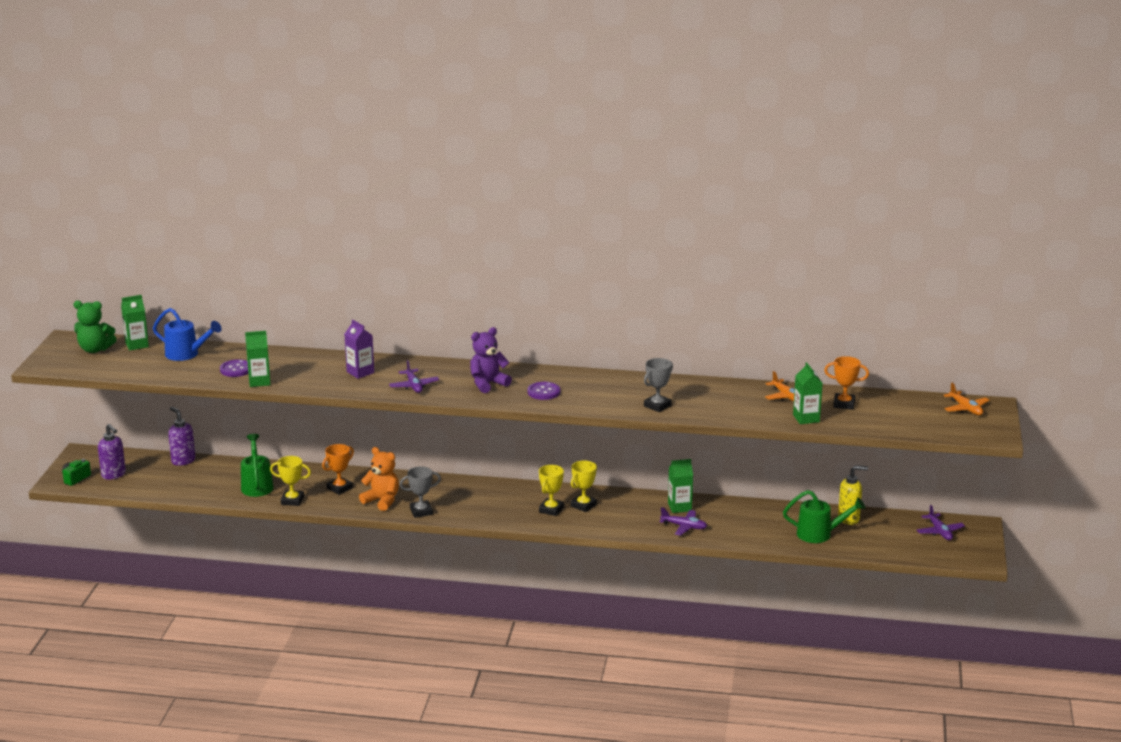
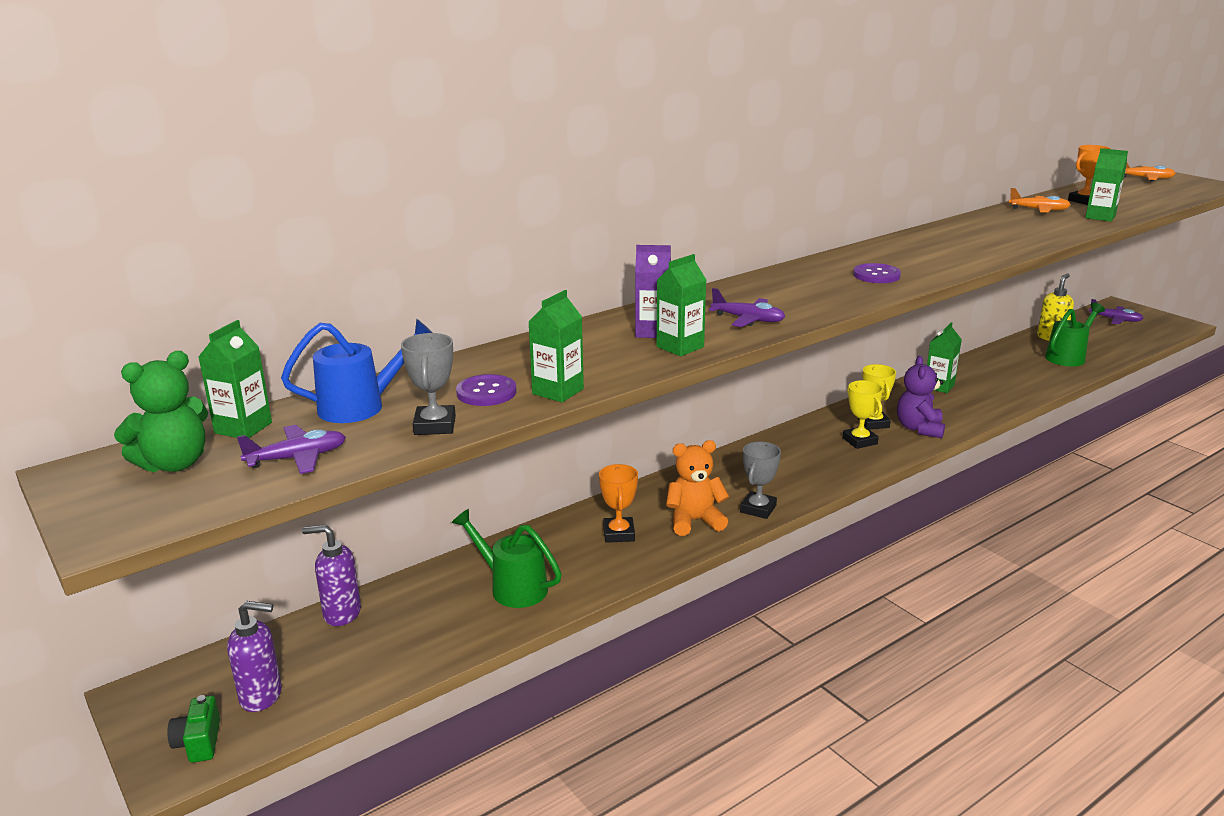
camera: 45 degrees left, 0 degrees up
yellow trophy [270,456,311,506] -> none
purple teddy bear [470,327,512,393] -> purple teddy bear moved to [897,356,945,438]
grey trophy [644,358,673,412] -> grey trophy moved to [401,333,456,435]
purple plane [659,507,707,536] -> purple plane moved to [237,425,346,474]
none -> green carton [657,254,706,356]

